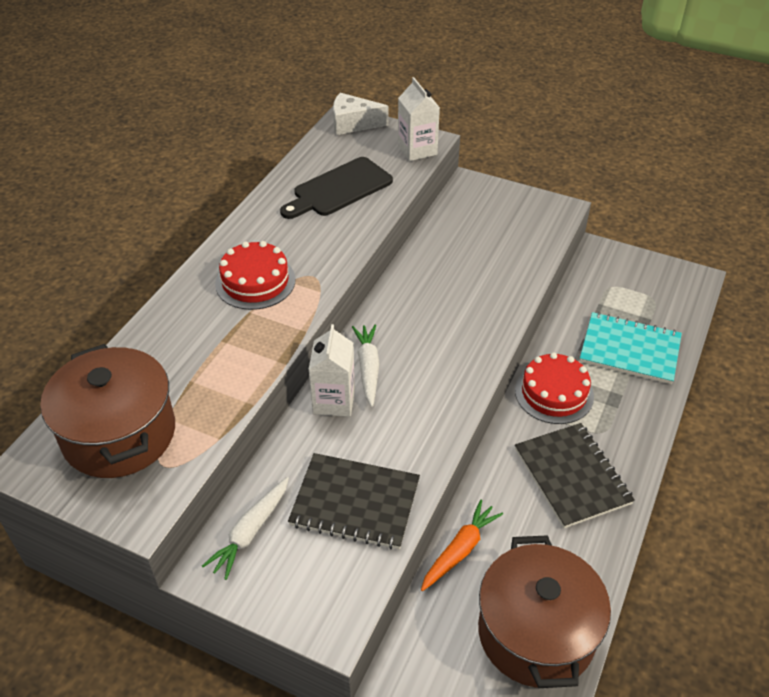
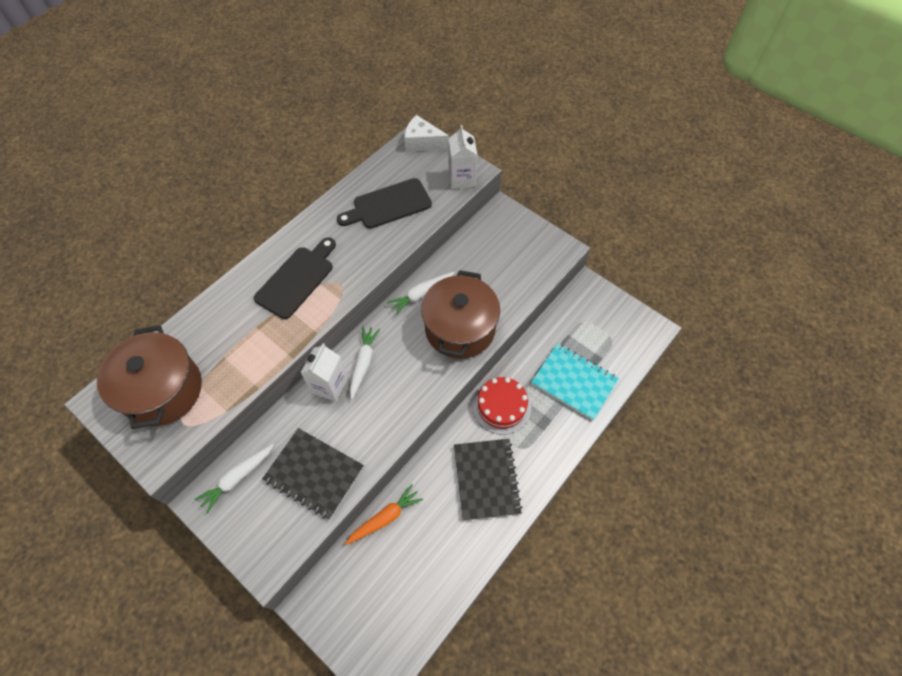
camera: 15 degrees right, 15 degrees up
red cake [215,241,296,310] -> black cutting board [254,237,336,319]
brown pot [478,535,611,688] -> brown pot moved to [421,270,500,359]
none -> white carrot [387,272,455,315]

